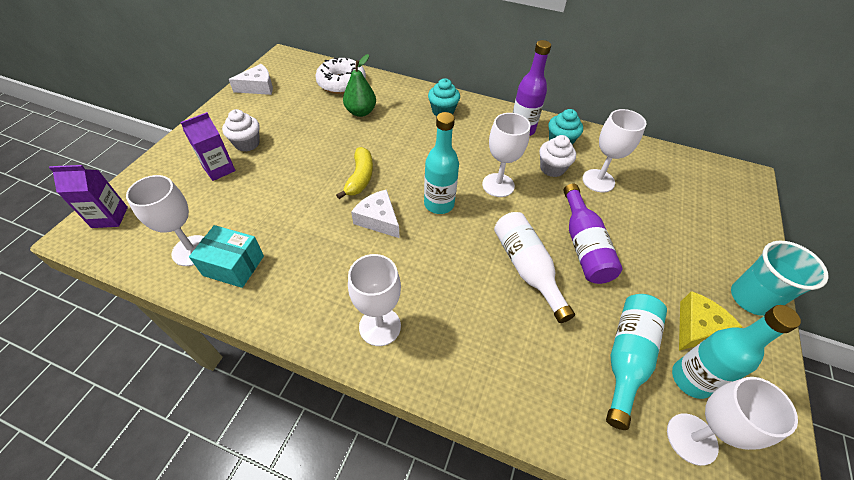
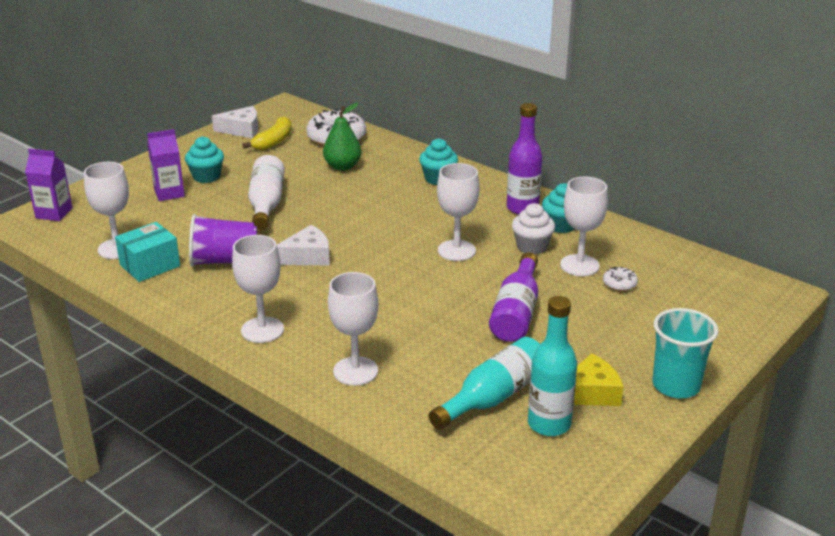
camera: 20 degrees right, 20 degrees down
turquoise box [189,225,264,288] -> turquoise box turned 75 degrees counterclockwise [115,222,180,282]
white cupcake [222,109,260,152] -> turquoise cupcake [185,136,224,183]
yellow banana [336,147,373,199] -> yellow banana moved to [242,116,292,150]
white cheese [351,189,400,238] -> white cheese turned 90 degrees clockwise [277,225,330,265]
turquoise bottle [424,112,459,214] -> none
white bottle [494,212,575,323] -> white bottle moved to [248,155,285,230]
white goblet [667,377,798,466] -> white goblet moved to [328,272,378,386]
none -> purple cup [189,214,257,267]
none -> white donut [603,267,638,291]

